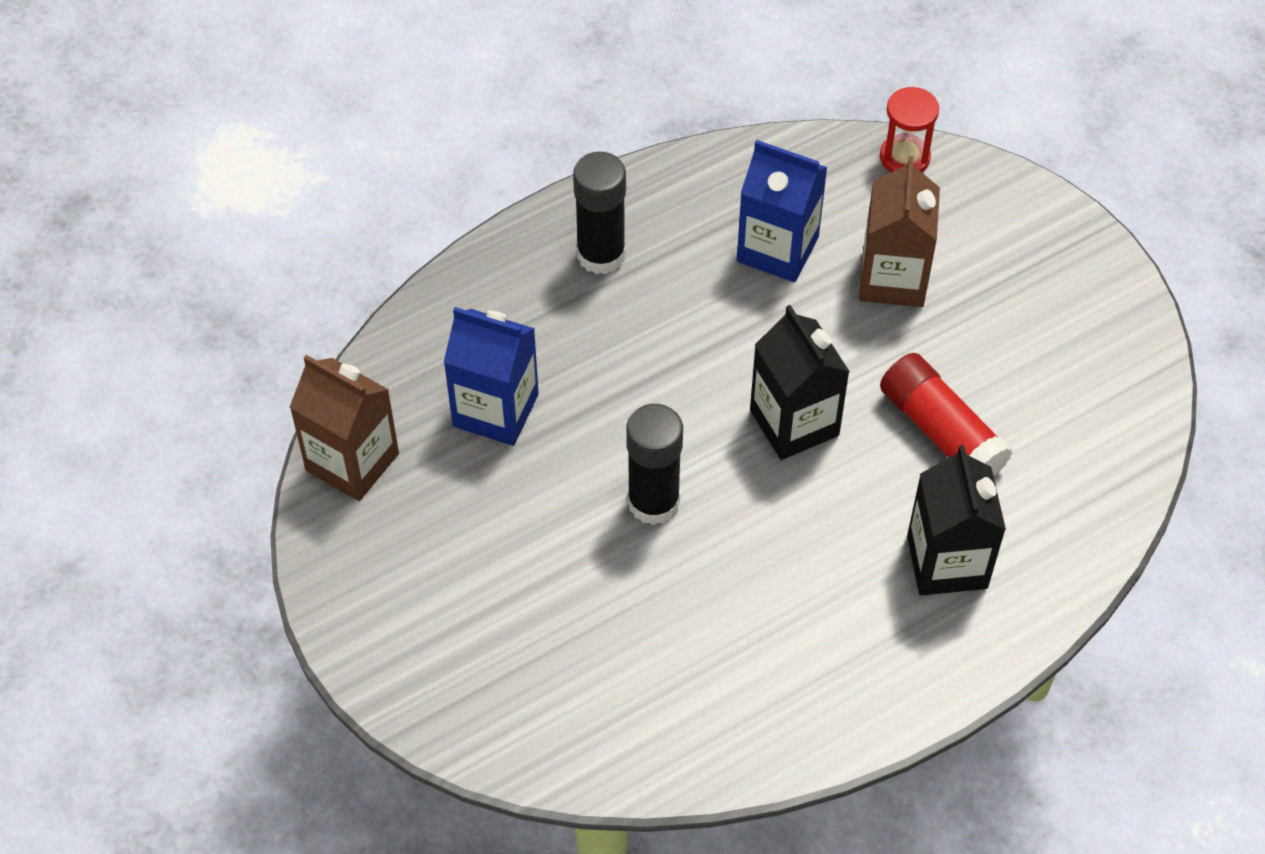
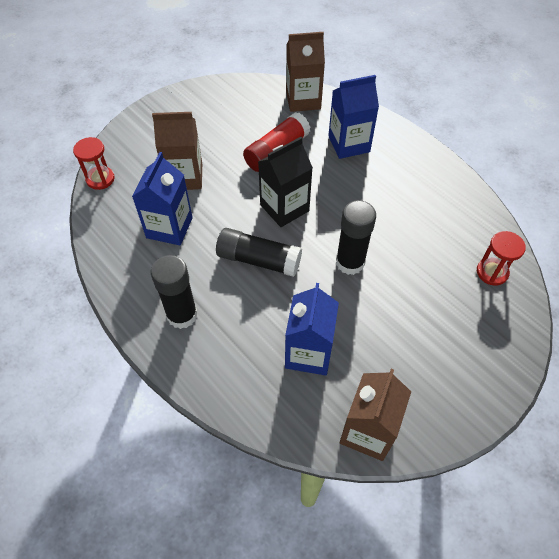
camera: 100 degrees left, 0 degrees up
black carton [907,445,1006,596] -> blue carton [328,75,379,159]
none -> black glue stick [216,228,302,277]
none -> brown carton [286,32,325,112]
none -> red hourglass [477,231,526,286]

